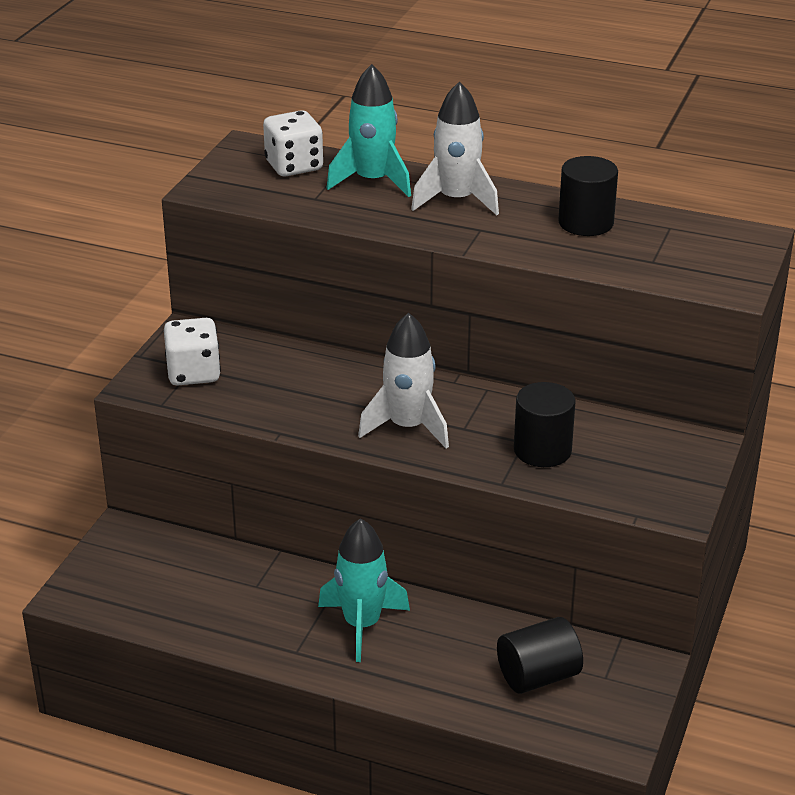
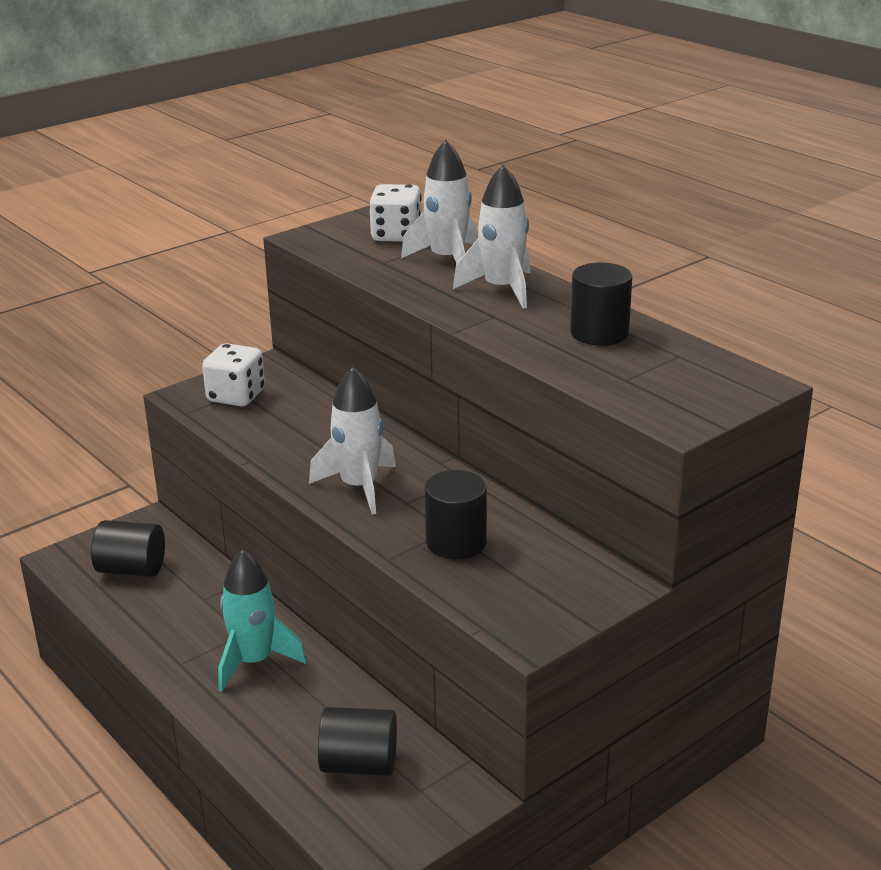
camera: 30 degrees right, 5 degrees down
turquoise rocket [326,64,411,197] -> white rocket [401,140,478,264]
none -> black cylinder [91,520,165,577]

